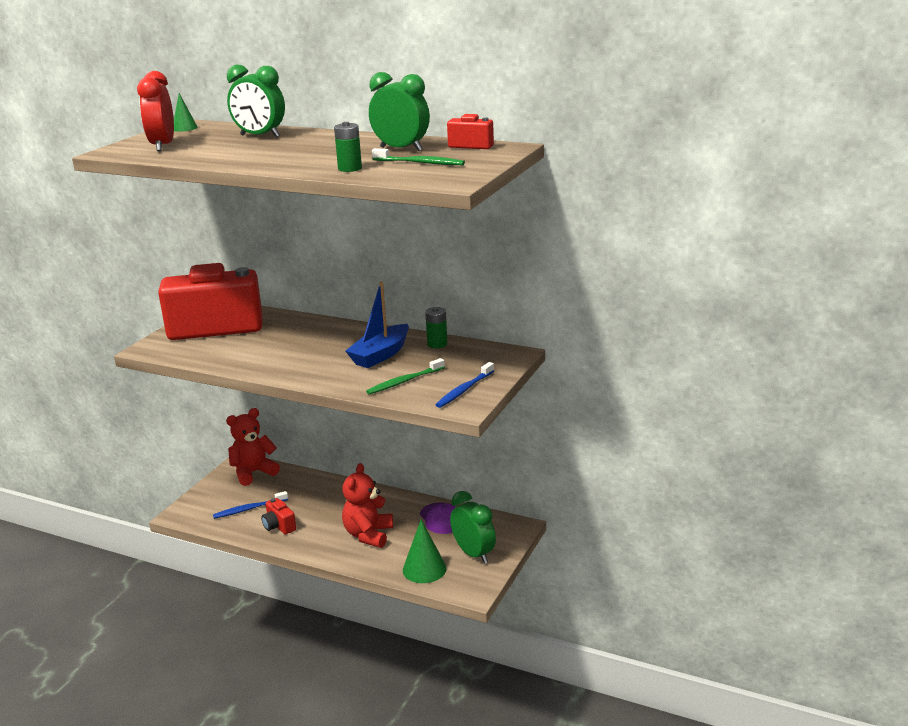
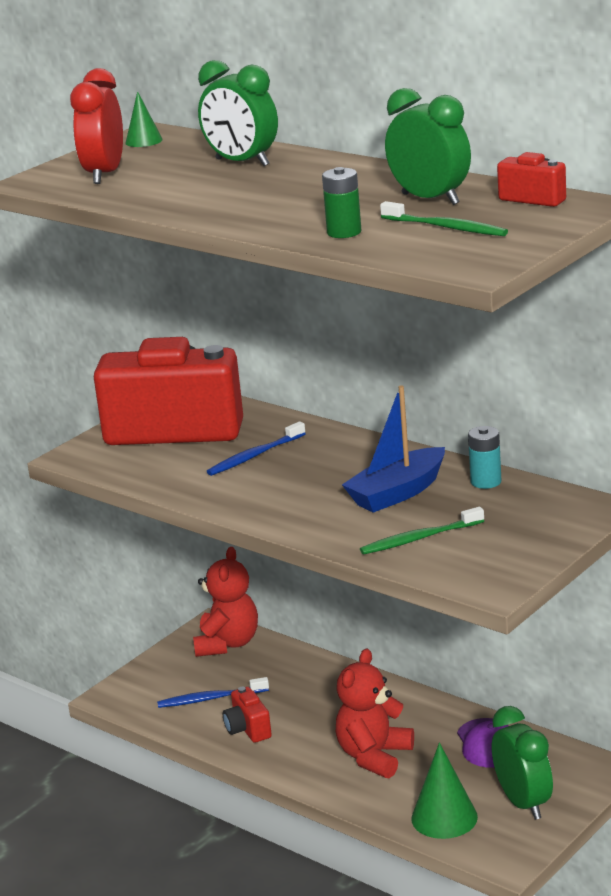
camera: 15 degrees right, 0 degrees up
red teddy bear [226,408,280,486] -> red teddy bear turned 120 degrees clockwise [193,547,258,657]
green battery [425,307,448,348] -> turquoise battery [468,426,501,489]
blue toothbrush [435,362,494,408] -> blue toothbrush moved to [207,421,306,476]

